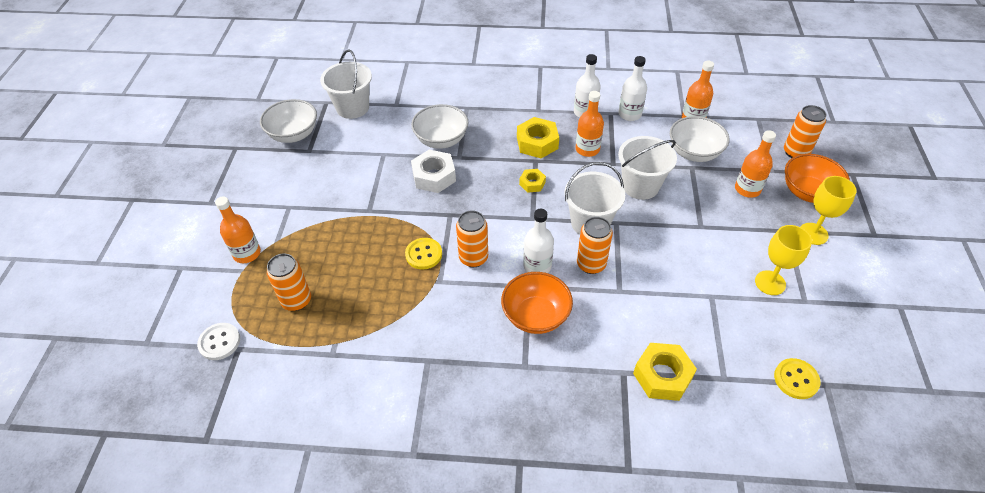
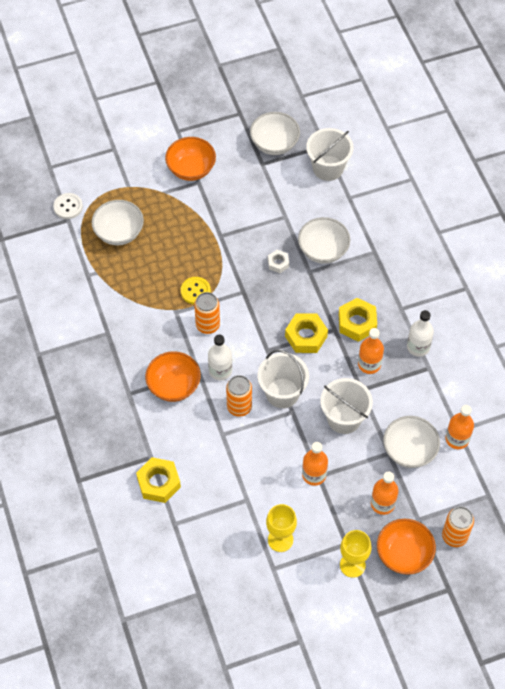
camera: 65 degrees right, 10 degrees up
orange bottle [215,196,261,263] -> orange bottle moved to [302,442,328,486]
orange can [267,254,311,311] -> white bowl [91,200,144,245]
white nut [411,150,456,193] -> white nut [268,250,289,273], size x0.56
yellow nut [519,169,546,193] -> yellow nut [285,313,328,353], size x1.77
white bottle [618,56,647,121] -> none
yellow button [774,358,821,399] -> none
none -> orange bowl [165,137,216,181]

